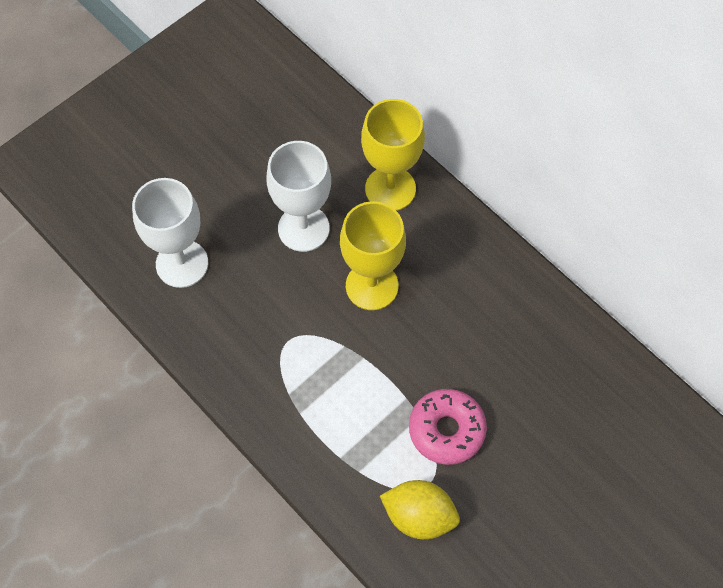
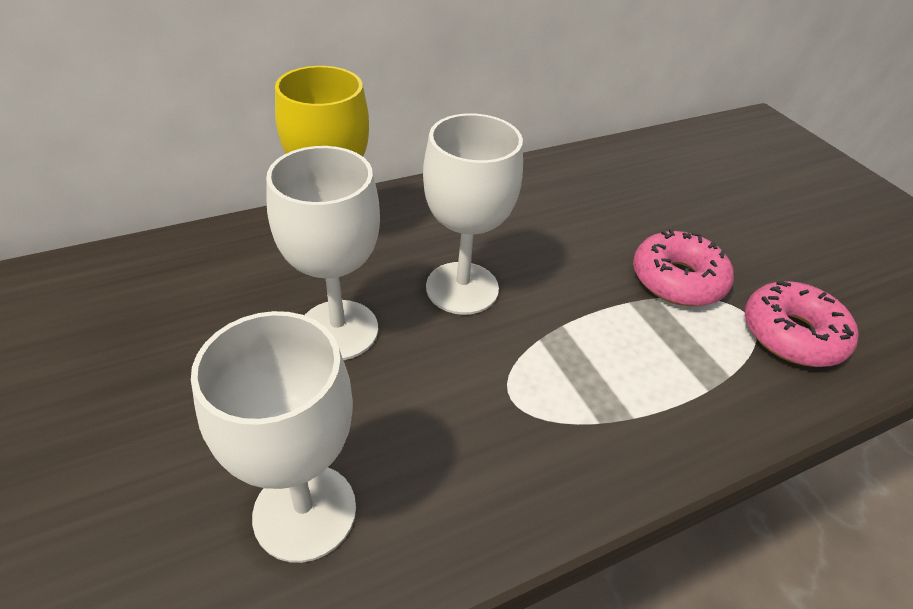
camera: 75 degrees left, 20 degrees down
yellow goblet [340,201,406,310] -> white goblet [423,113,523,315]
yellow lemon [380,480,460,539] -> pink donut [745,281,859,367]

